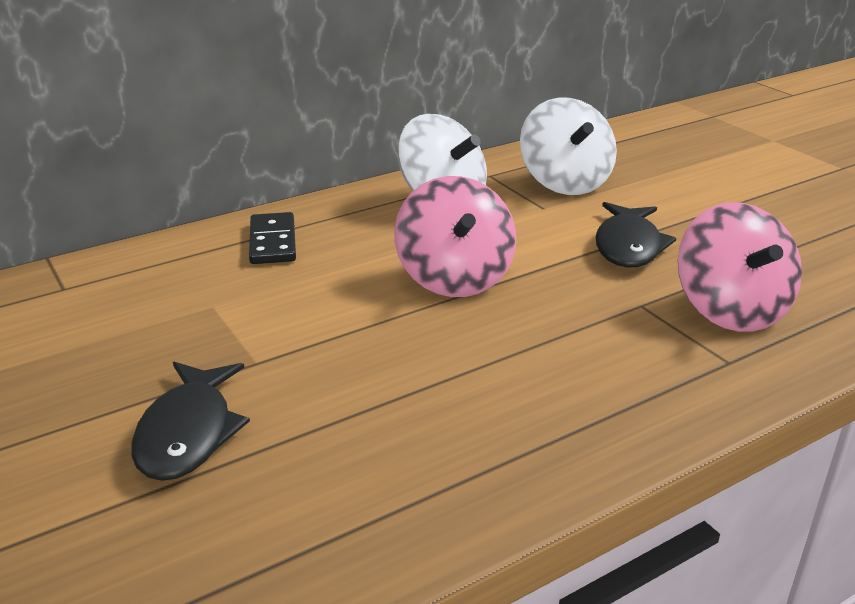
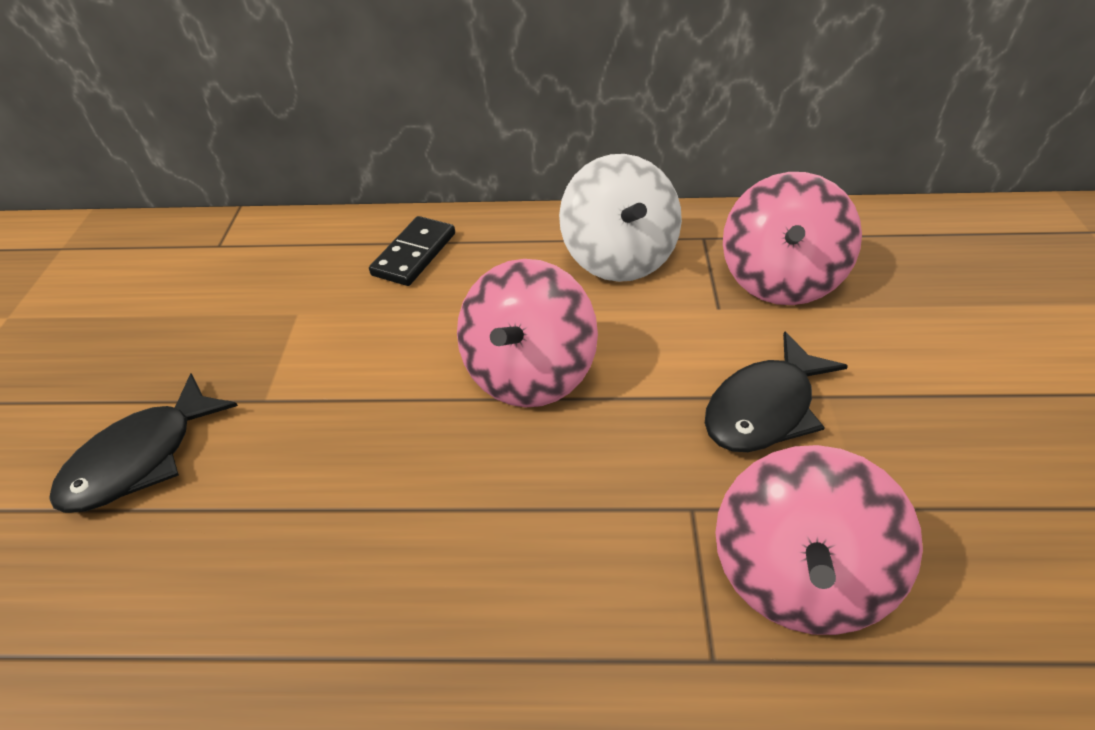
camera: 35 degrees right, 15 degrees up
white spinning top [520,98,617,195] -> pink spinning top [723,172,862,305]

